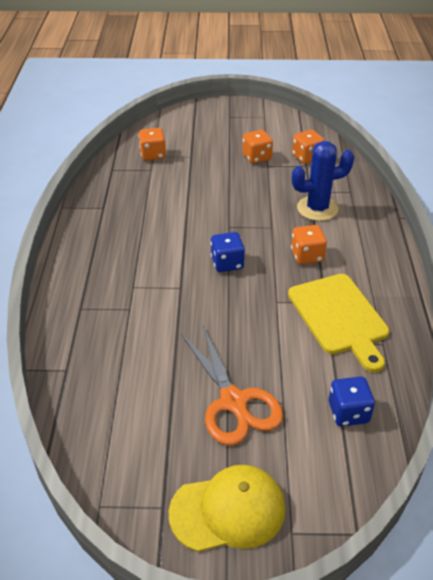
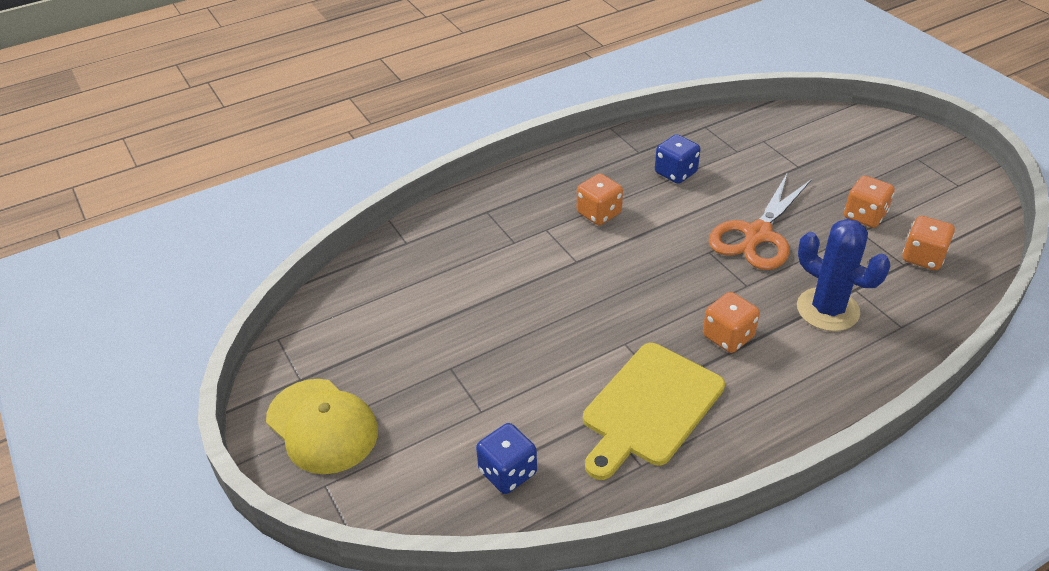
camera: 60 degrees right, 0 degrees up
orange dice [139,128,166,160] -> orange dice moved to [577,174,623,225]
orange scissors [181,326,283,445] -> orange scissors moved to [709,174,812,270]
blue dice [211,232,245,272] -> blue dice moved to [655,134,701,184]

